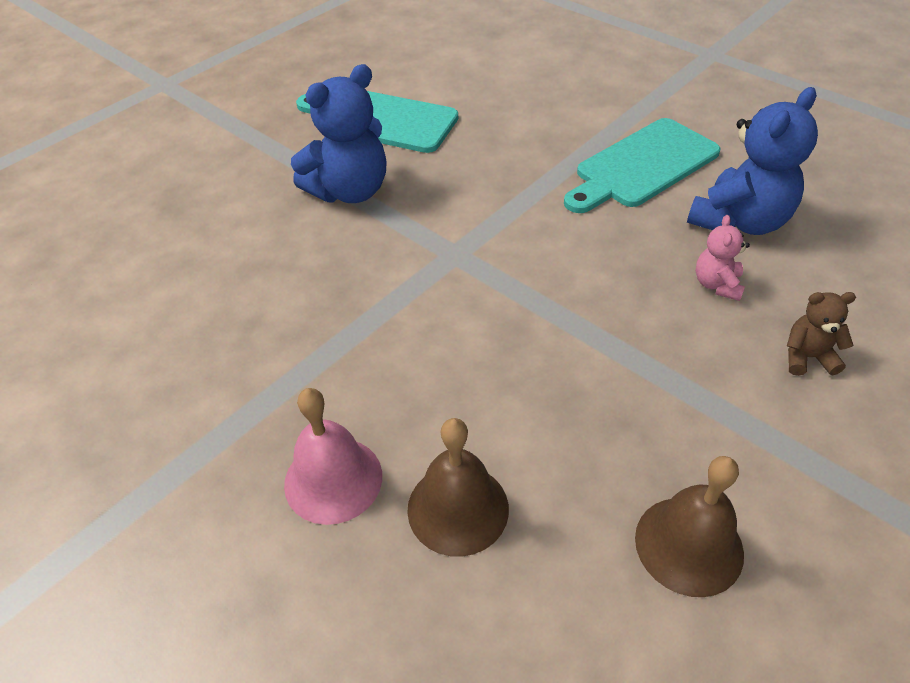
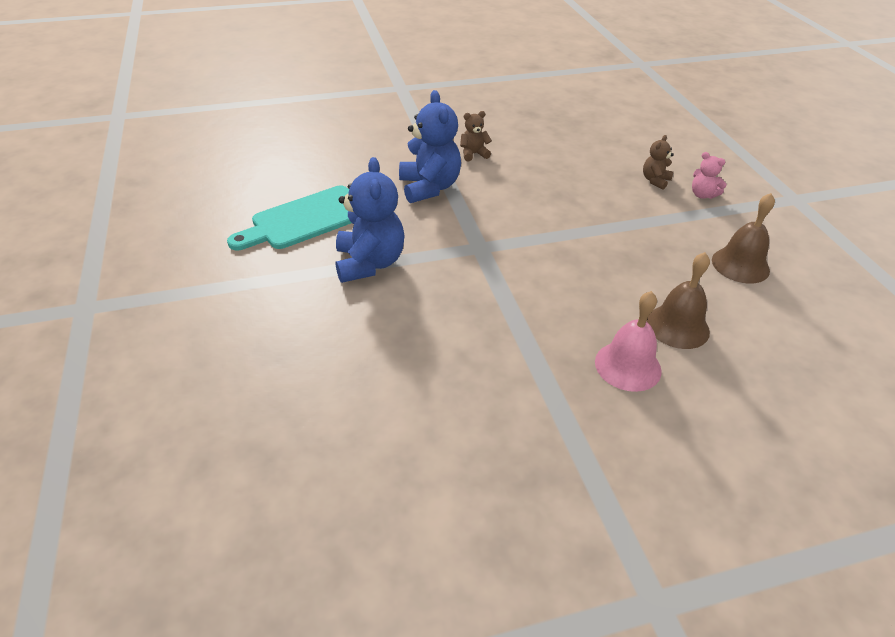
camera: 60 degrees left, 5 degrees down
turquoise cutting board [564,118,720,213] -> brown teddy bear [460,111,492,161]
blue teddy bear [687,87,818,235] -> blue teddy bear moved to [399,90,461,203]
pink teddy bear [696,215,750,301] -> pink teddy bear moved to [692,152,727,199]

